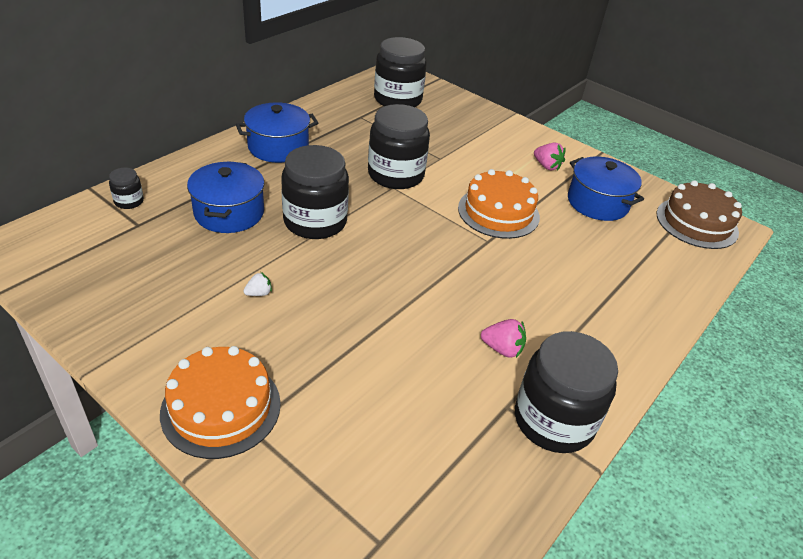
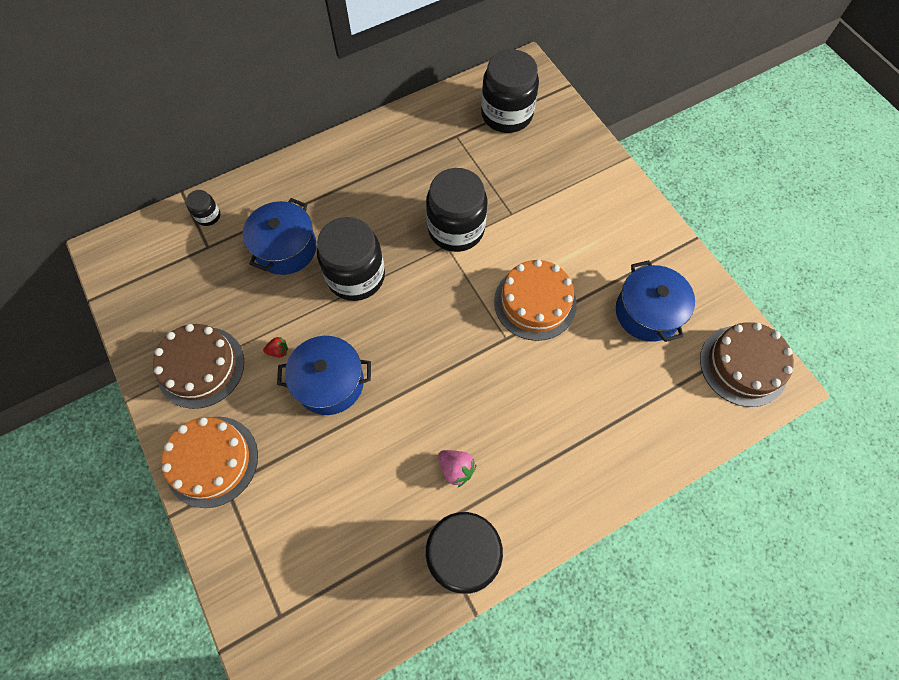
camera: 25 degrees right, 25 degrees up
blue pot [236,102,318,163] -> blue pot moved to [277,336,371,415]
white strawberry [243,272,272,296] -> red strawberry [263,337,288,357]
pink strawberry [534,143,566,171] -> none
none -> brown cake [153,324,244,409]

